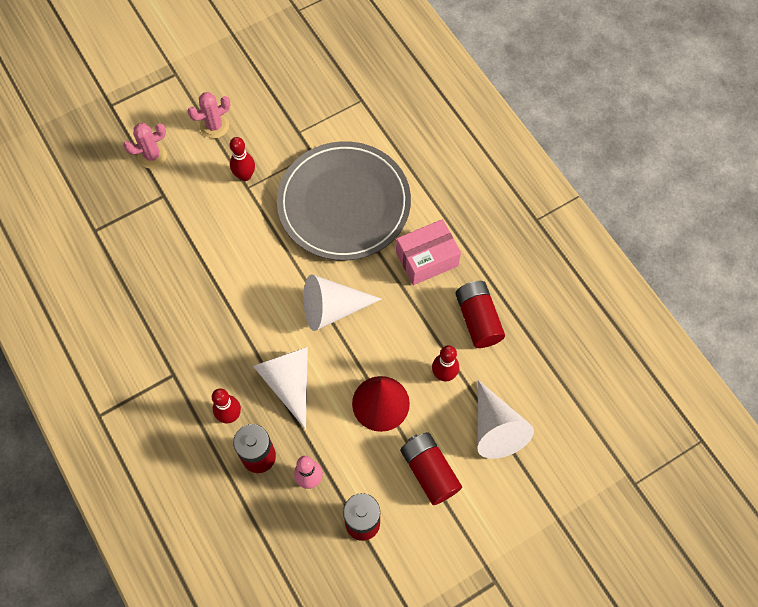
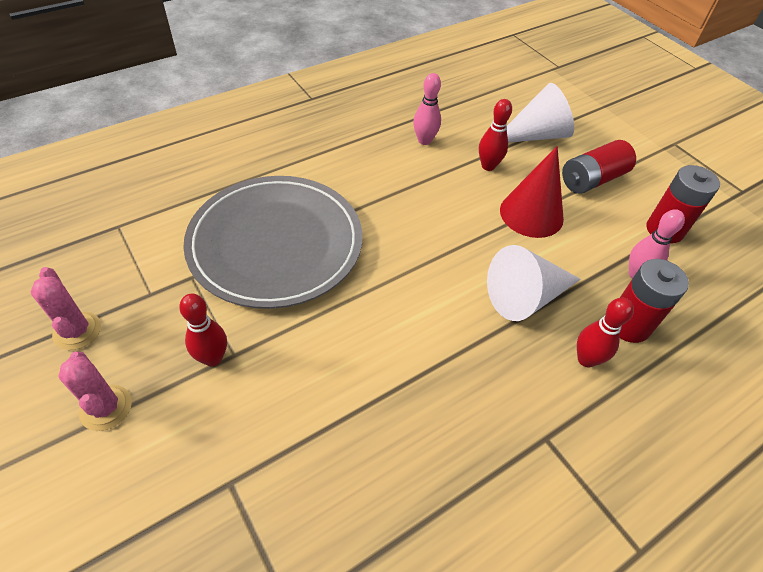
camera: 95 degrees left, 15 degrees down
pink cactus [123,123,167,169] -> pink cactus moved to [31,267,101,350]
white cone [303,274,381,331] -> none
pink box [396,219,461,285] -> none
red battery [455,281,505,348] -> pink bowling pin [413,73,441,145]

